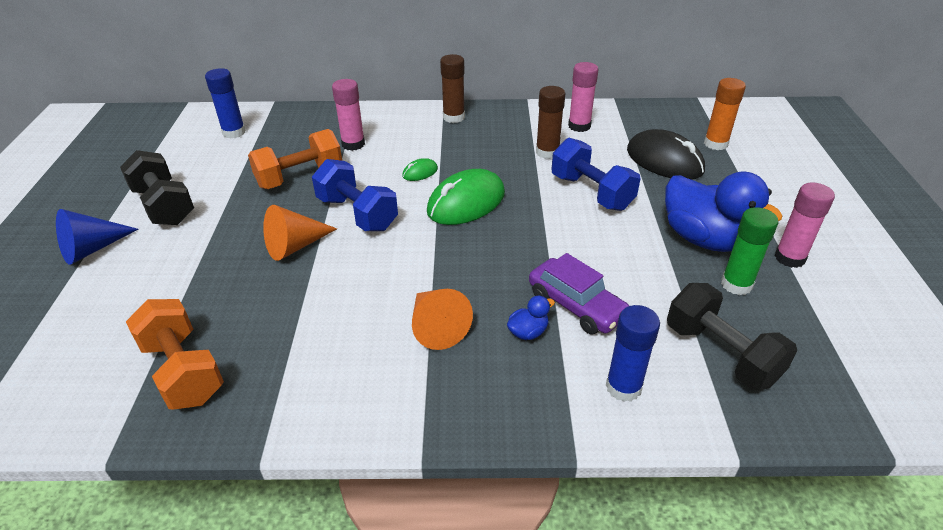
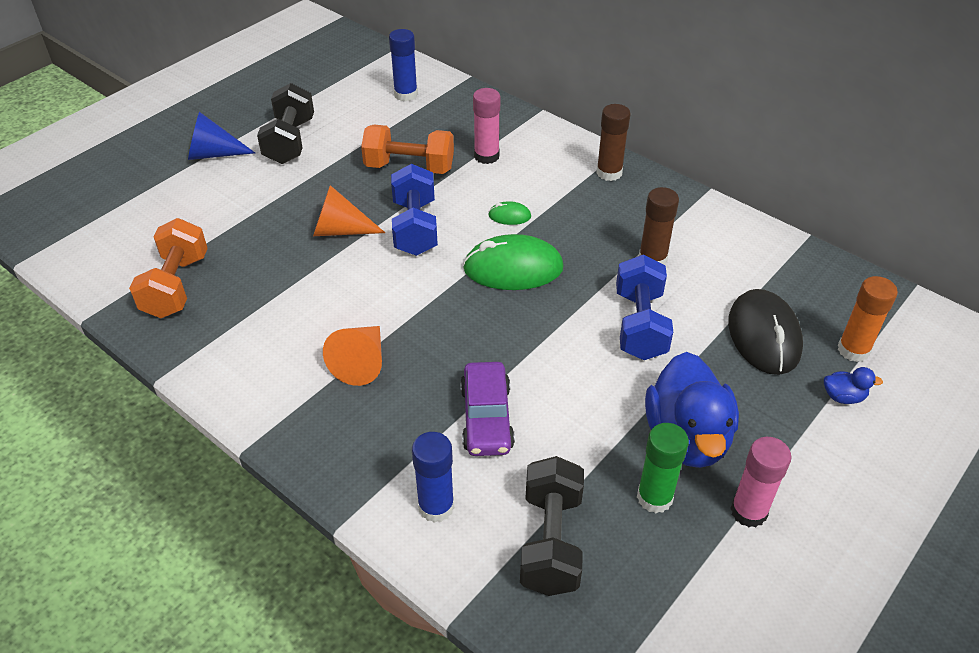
camera: 40 degrees right, 5 degrees up
blue duck [507,296,555,340] -> blue duck moved to [824,367,883,404]
pink glue stick [568,62,599,132] -> none

